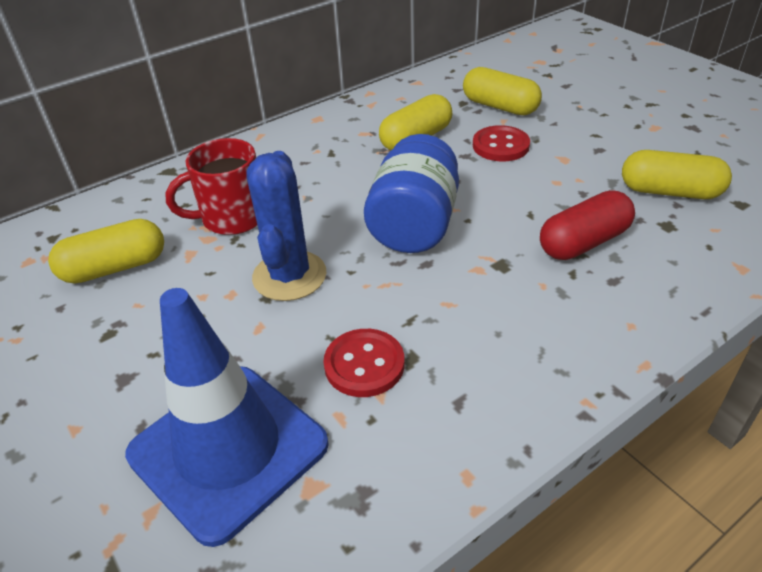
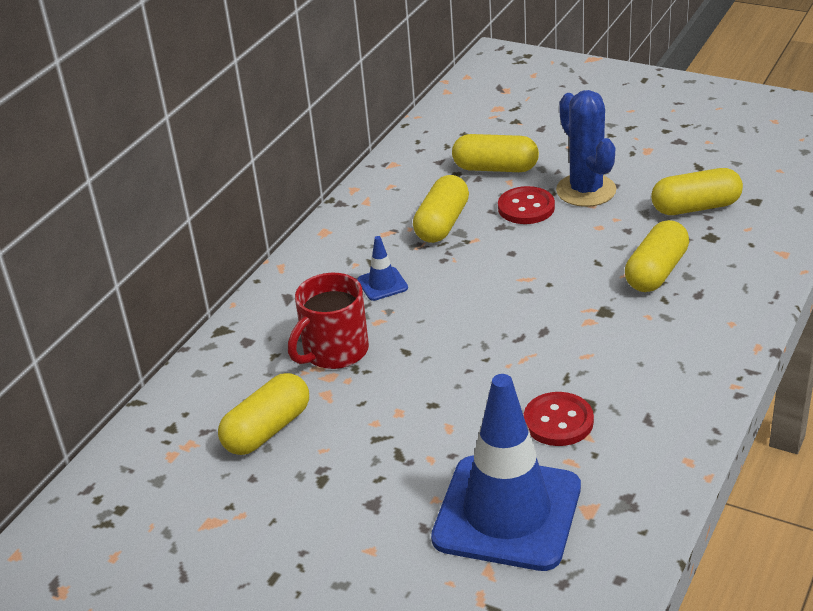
camera: 25 degrees left, 5 degrees down
blue cactus [246,151,326,301] -> blue cactus moved to [556,90,616,207]
blue jar [364,134,459,253] -> none
red capsule [540,190,635,260] -> yellow capsule [625,220,689,292]
none -> blue traffic cone [357,236,408,301]

